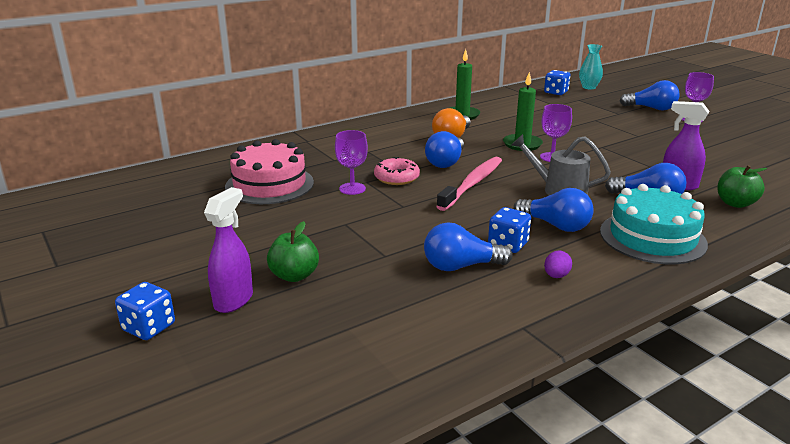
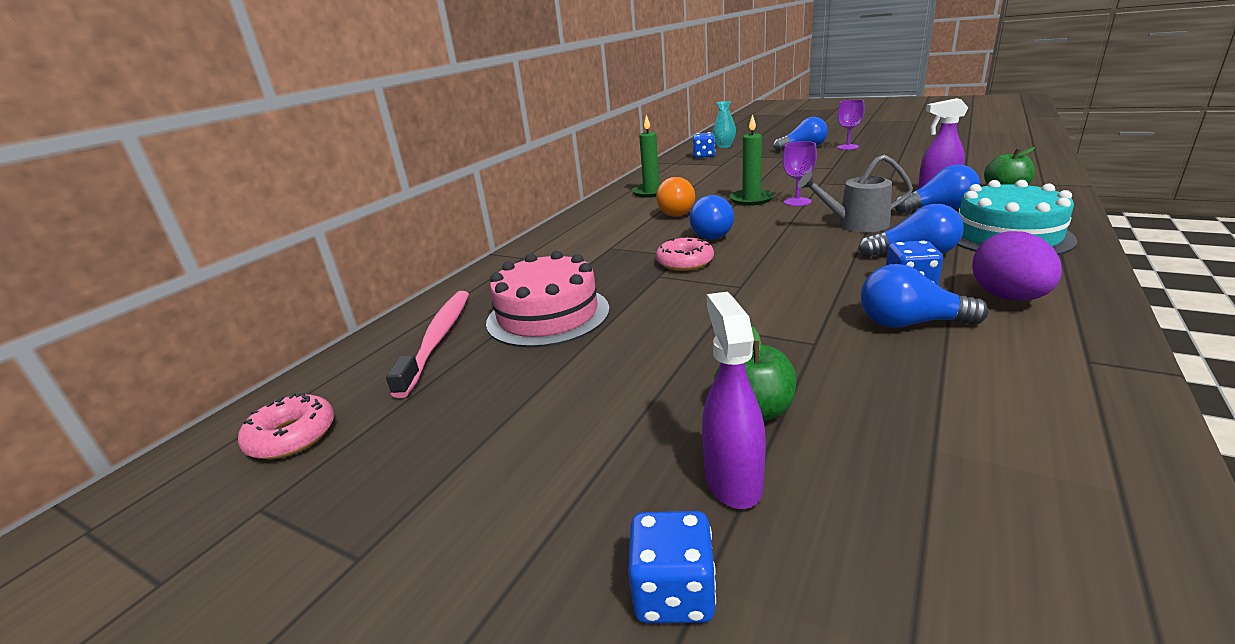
camera: 25 degrees left, 0 degrees up
purple goblet [335,130,368,195] -> none
blue light bulb [424,222,512,271] -> blue light bulb turned 45 degrees clockwise [861,264,989,328]
pink toothbrush [436,157,502,211] -> pink toothbrush moved to [386,291,469,398]
purple egg [544,250,572,278] -> purple egg [972,231,1062,301], size x2.06
none -> pink donut [238,392,334,459]

